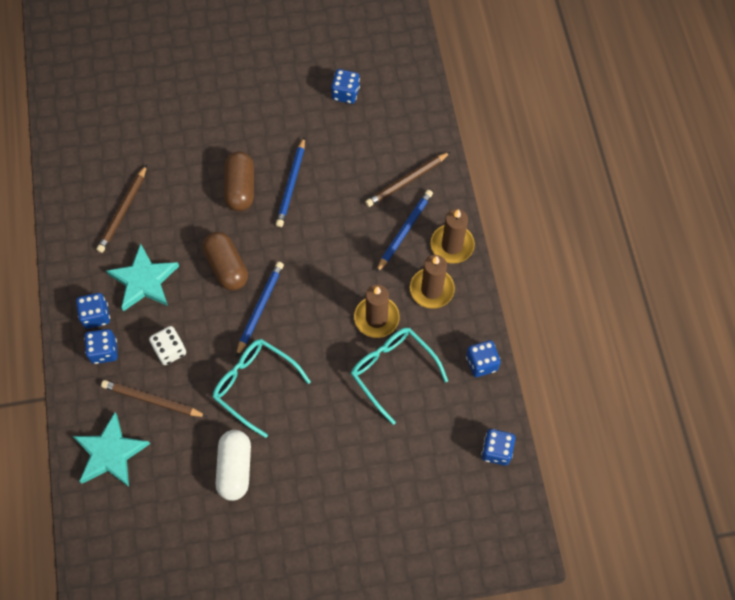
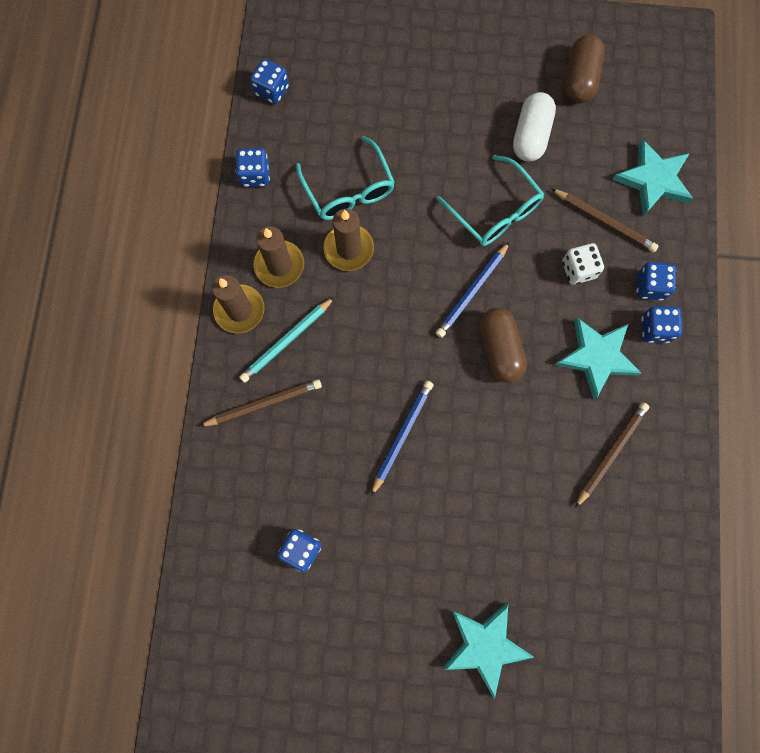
camera: 165 degrees left, 10 degrees up
brown capsule [224,151,254,211] -> brown capsule moved to [565,34,605,103]
blue pencil [376,190,433,273] -> turquoise pencil [239,297,335,383]
none -> turquoise star [443,603,535,699]

